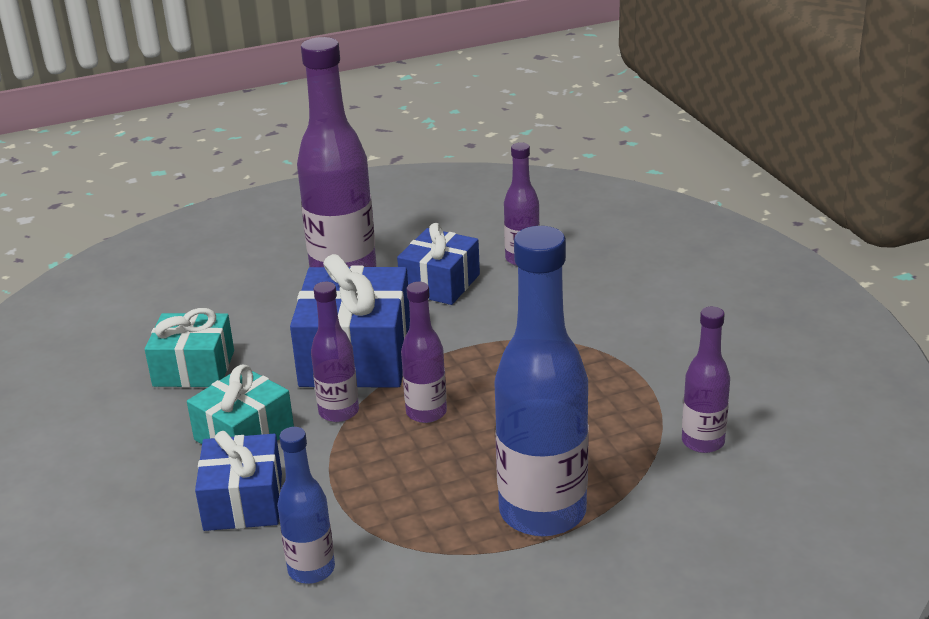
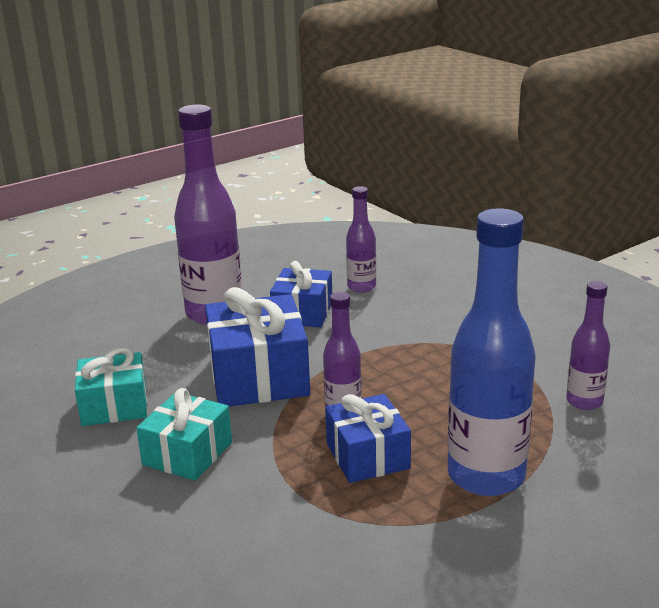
camera: 15 degrees left, 5 degrees down
blue gift [195,431,282,531] -> blue gift moved to [325,394,411,483]
blue bottle [277,427,335,584] -> none
purple bottle [311,282,359,422] -> none

